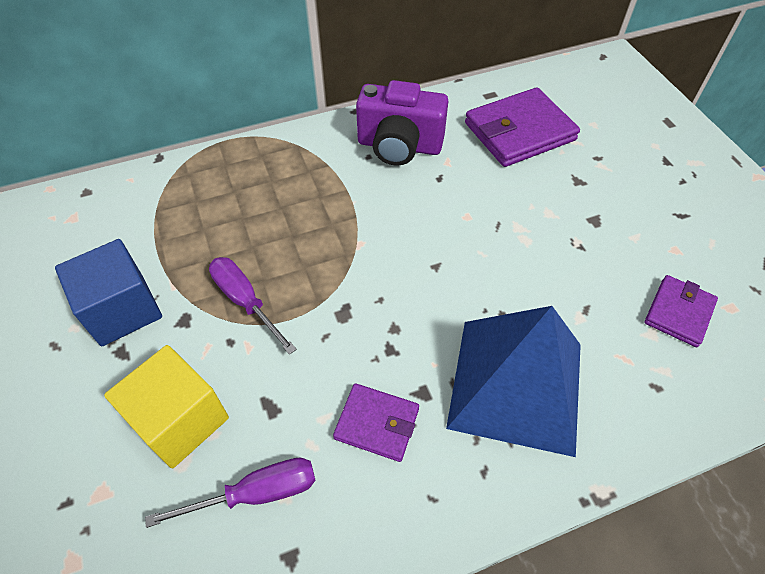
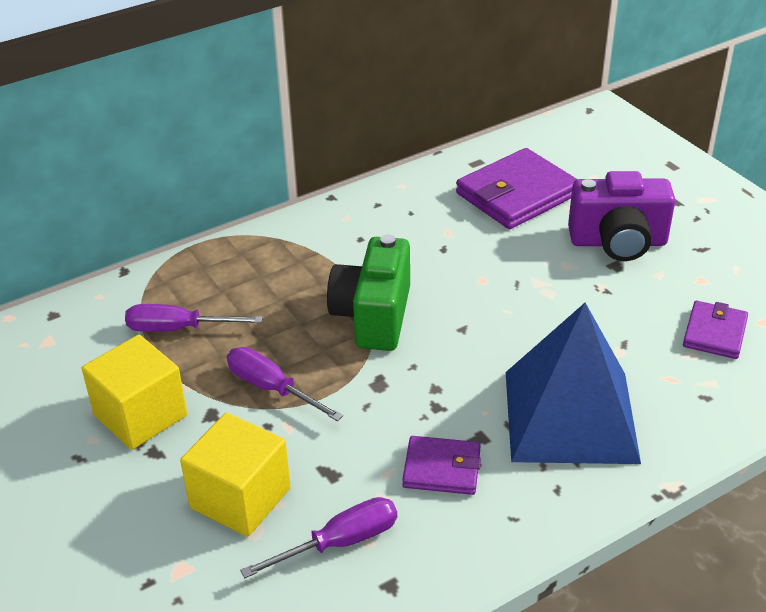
camera: 10 degrees left, 15 degrees down
blue cube [55,239,162,346] -> yellow cube [82,335,187,450]
purple camera [356,80,448,166] -> purple camera moved to [568,171,675,261]
none -> purple screwdriver [125,304,263,332]
none -> green camera [327,234,410,351]

